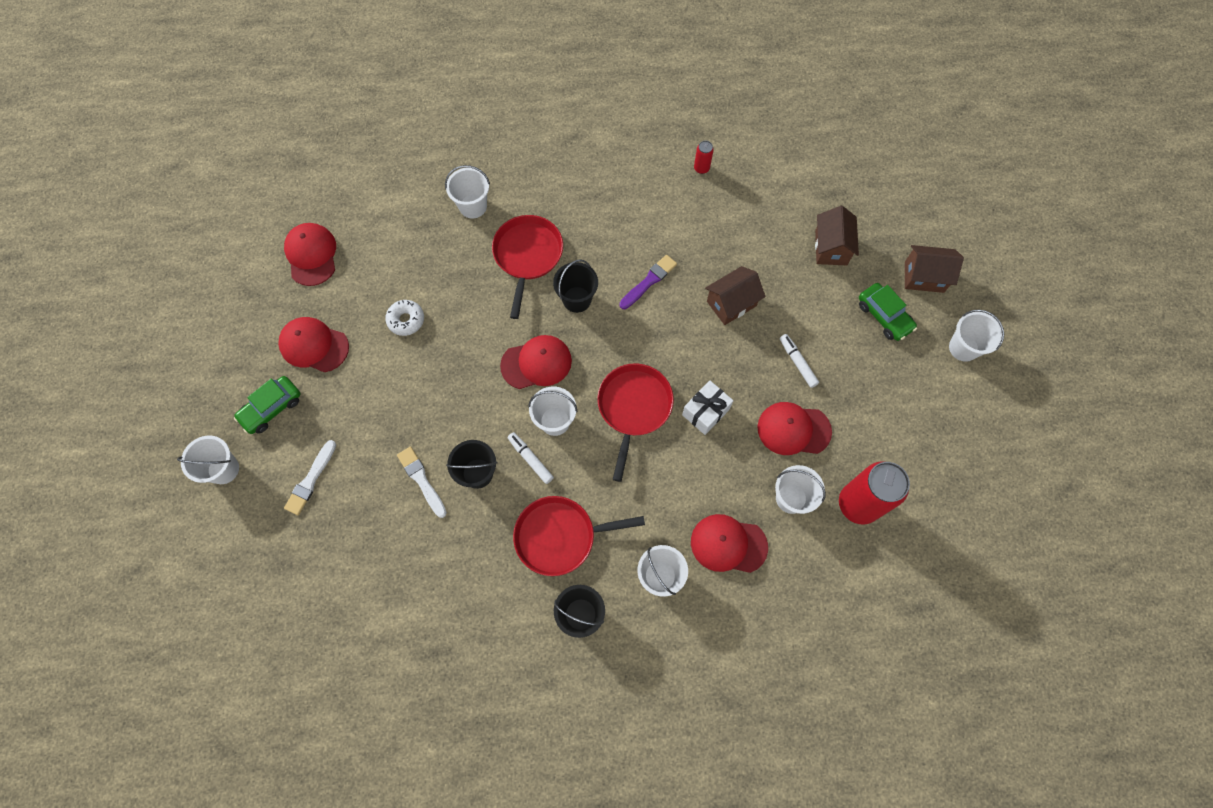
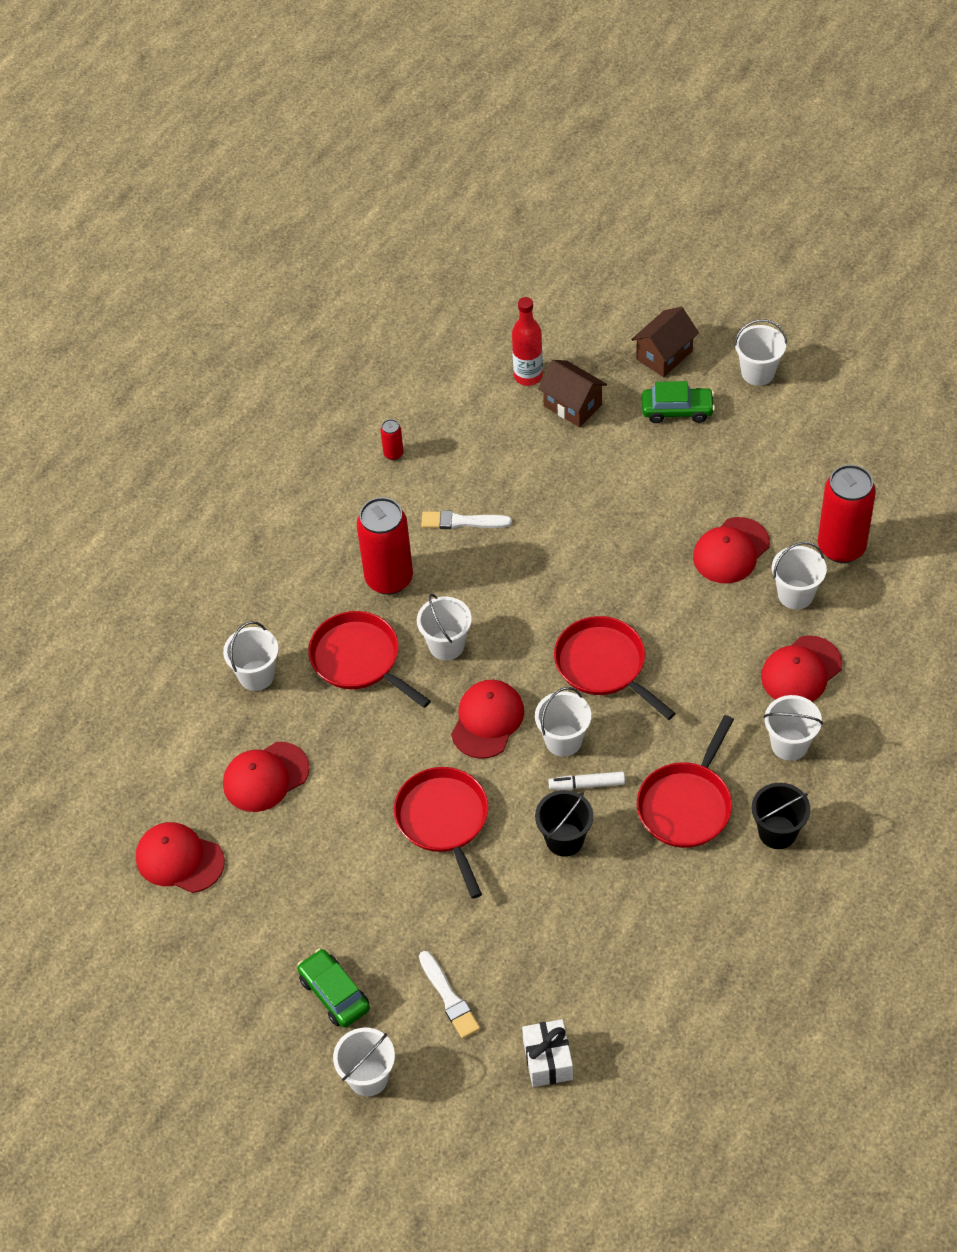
camera: 50 degrees left, 15 degrees down
green car [234,376,301,434] -> green car turned 150 degrees clockwise [297,949,370,1028]
red cap [278,317,349,372] -> red cap moved to [223,742,310,812]
white donut [385,300,424,336] -> none
white brush [397,447,447,518] -> white brush moved to [421,510,512,529]
black bucket [553,259,598,313] -> white bucket [417,594,472,660]
purple brush [619,255,677,309] -> none
white gift [682,381,733,435] -> white gift moved to [522,1019,573,1087]
brown house [705,266,766,325] -> none
white marker [780,334,819,388] -> none
none -> red can [357,497,413,595]
none -> red pan [394,767,489,899]
none -> red bottle [512,297,543,386]

